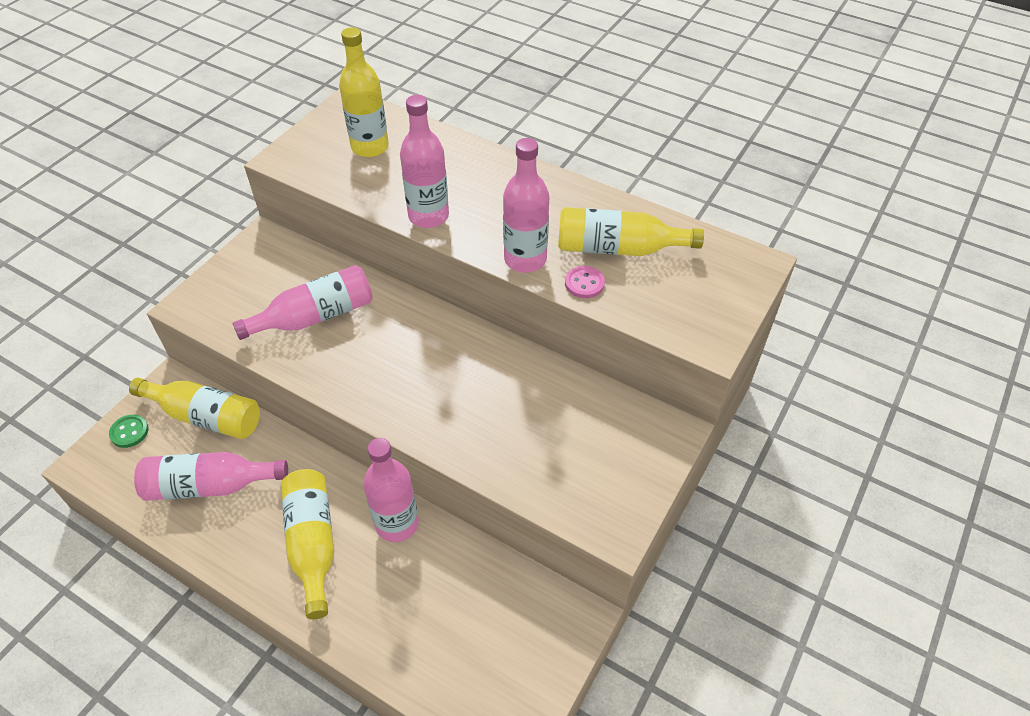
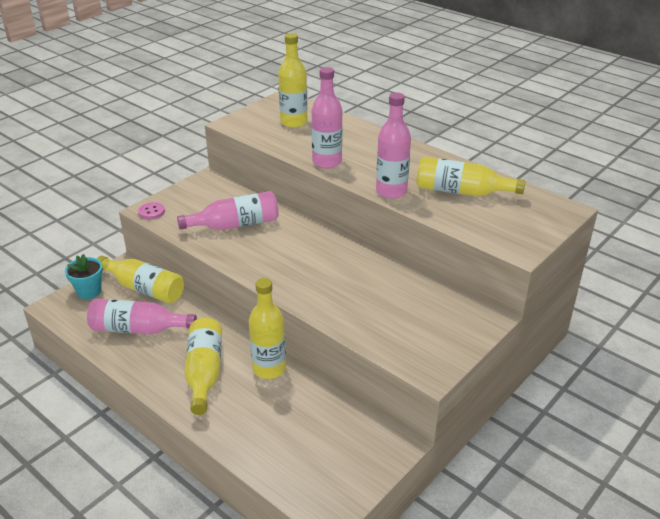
camera: 10 degrees right, 15 degrees down
green button [109,415,148,448] -> turquoise flower pot [65,254,103,299]
pink bottle [363,438,419,542] -> yellow bottle [249,278,286,379]
pink button [565,266,605,298] -> pink button moved to [138,202,165,219]

